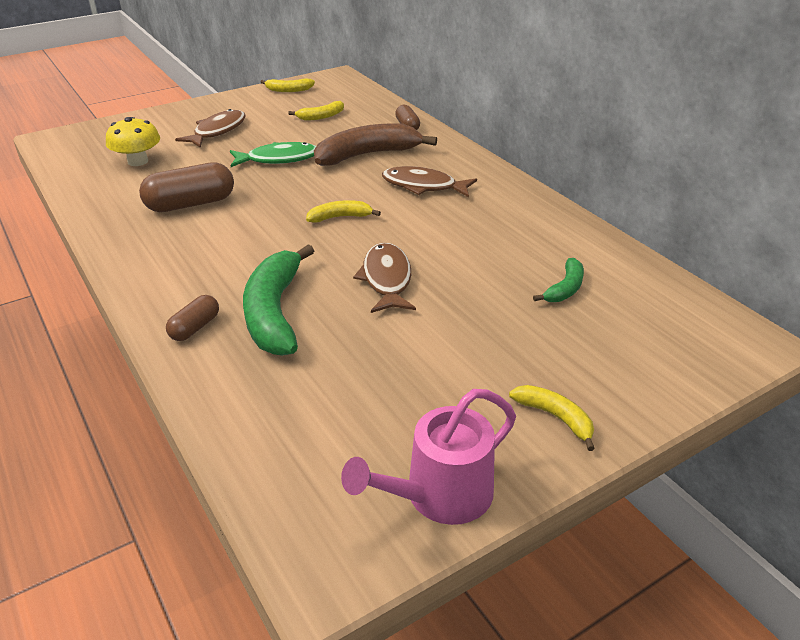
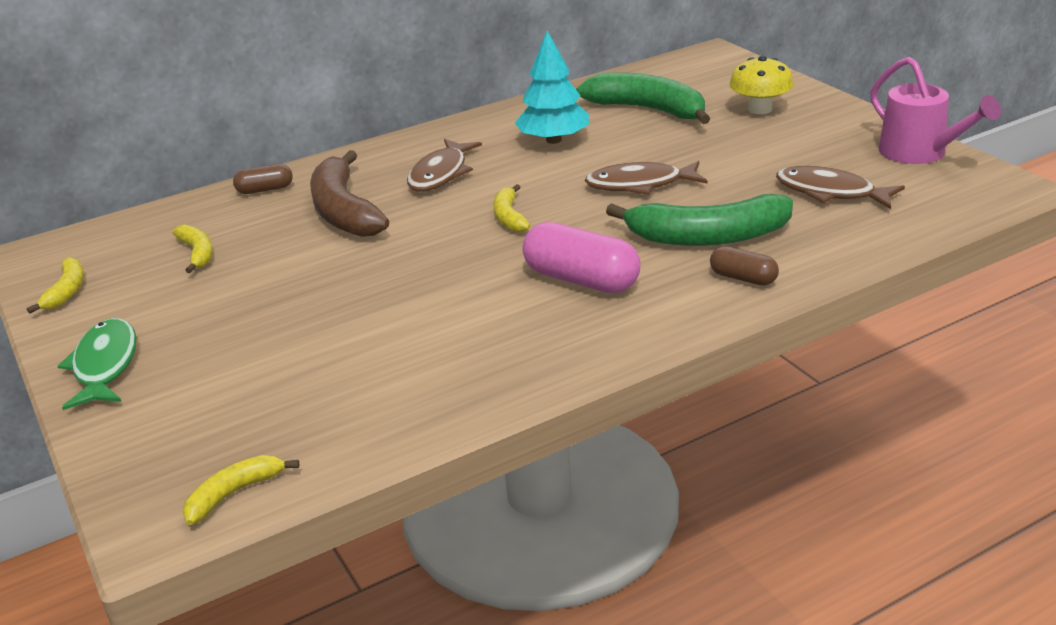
camera: 85 degrees left, 5 degrees down
yellow mushroom [106,117,160,166] -> yellow mushroom moved to [729,56,793,114]
brown capsule [139,162,234,212] -> none
brown fish [175,109,246,148] -> brown fish moved to [776,166,905,209]
green fish [230,142,316,167] -> green fish moved to [58,318,136,410]
yellow banana [509,385,595,451] -> yellow banana moved to [182,455,299,525]
green banana [533,258,584,302] -> green banana [576,72,710,124], size x1.97
none -> turquoise tree [515,31,589,144]
none -> pink capsule [523,222,641,293]

